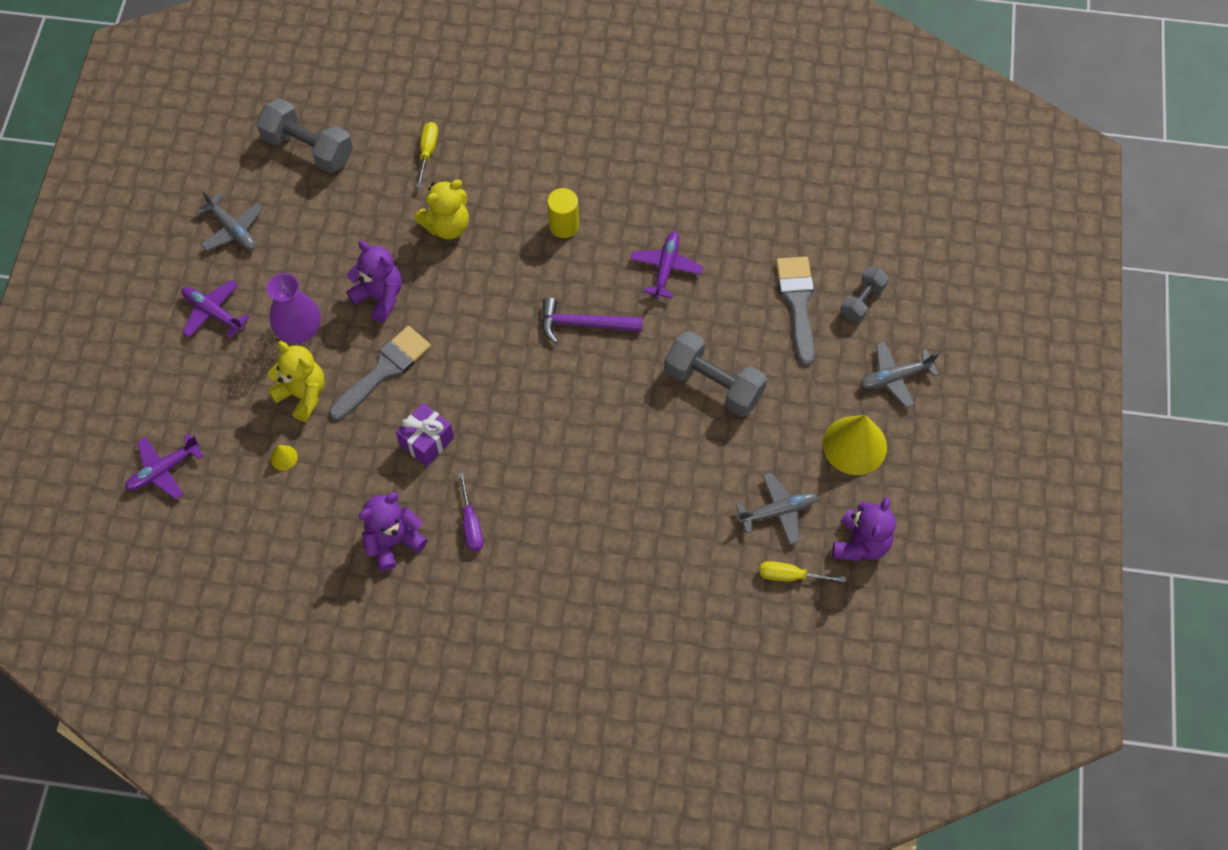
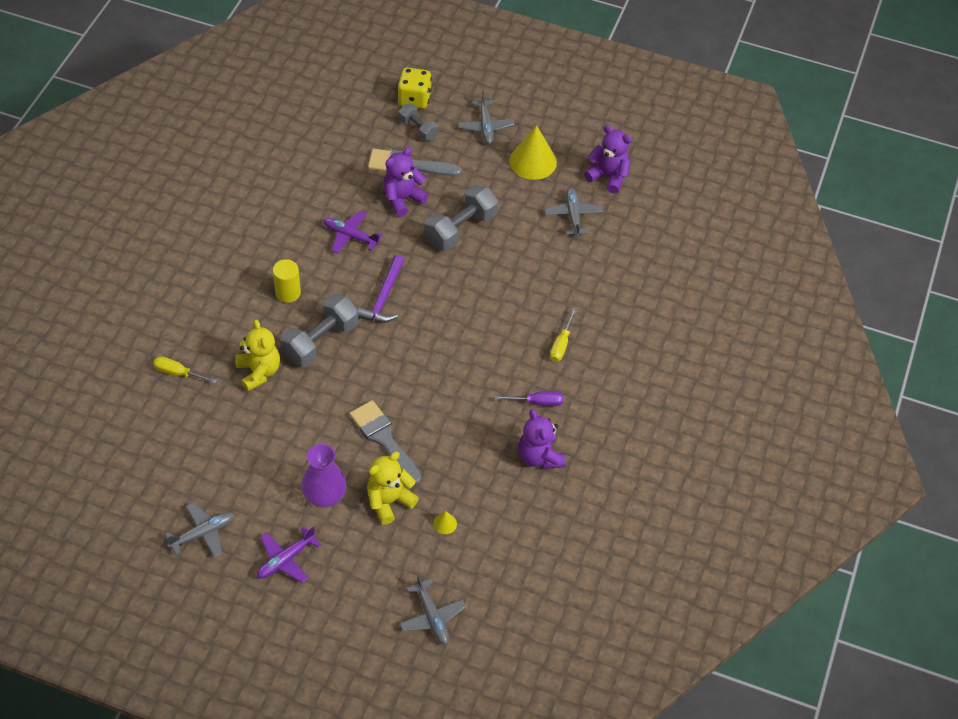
camera: 80 degrees left, 10 degrees down
purple plane [125,434,204,500] -> grey plane [399,574,466,645]
grey dumbbell [256,98,353,173] -> grey dumbbell moved to [280,294,359,367]
purple teddy bear [346,241,402,322] -> purple teddy bear moved to [383,147,429,217]
purple gift [396,403,454,467] -> none
yellow screwdriver [760,561,846,582] -> yellow screwdriver moved to [550,309,577,362]
none -> yellow dice [397,68,432,109]

